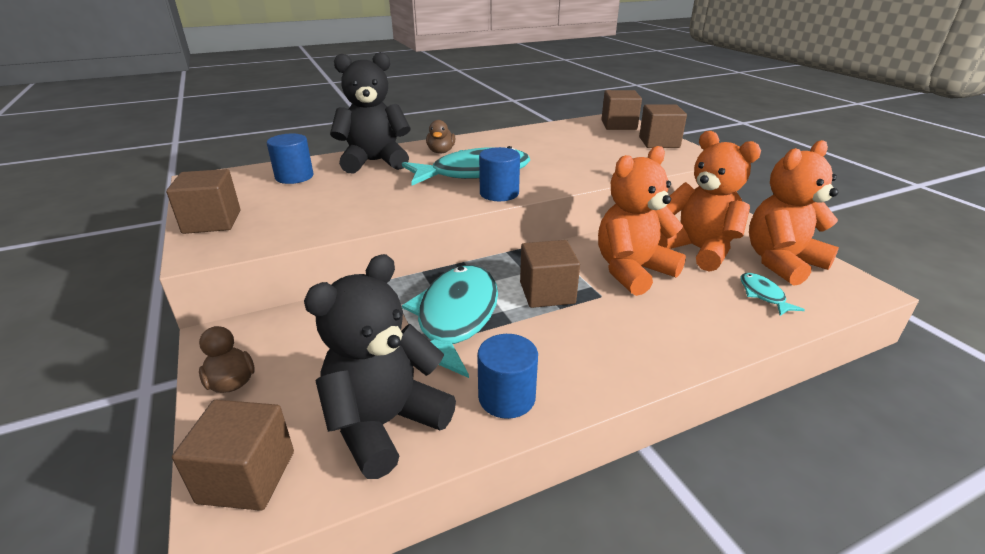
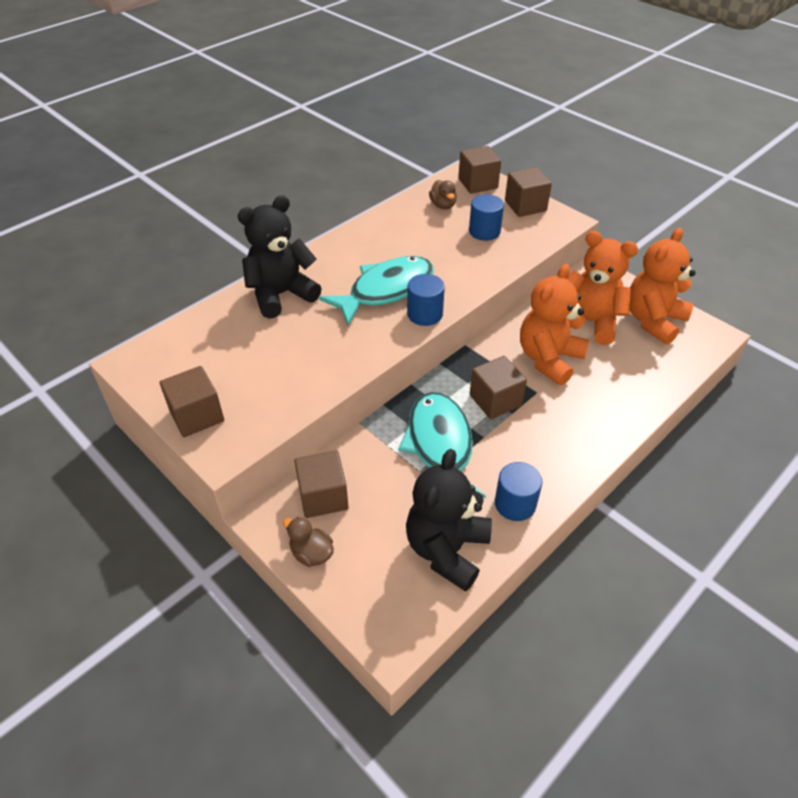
camera: 20 degrees left, 15 degrees up
brown cube [172,400,294,511] -> brown cube moved to [294,451,348,518]
blue cylinder [267,133,313,184] -> blue cylinder moved to [469,194,504,241]
brown duck [426,120,455,154] -> brown duck moved to [429,180,457,209]
turquoise fish [740,273,805,316] -> none

